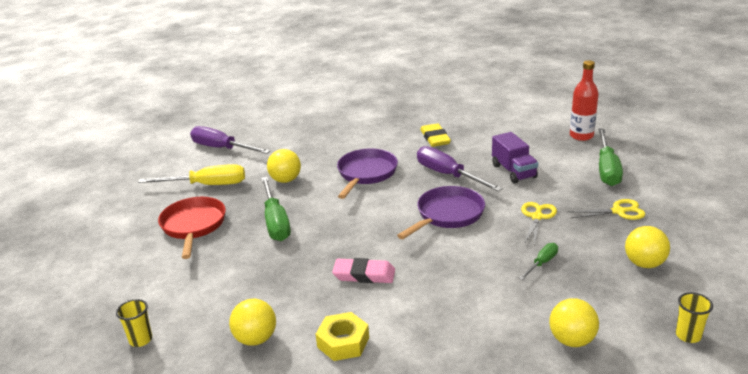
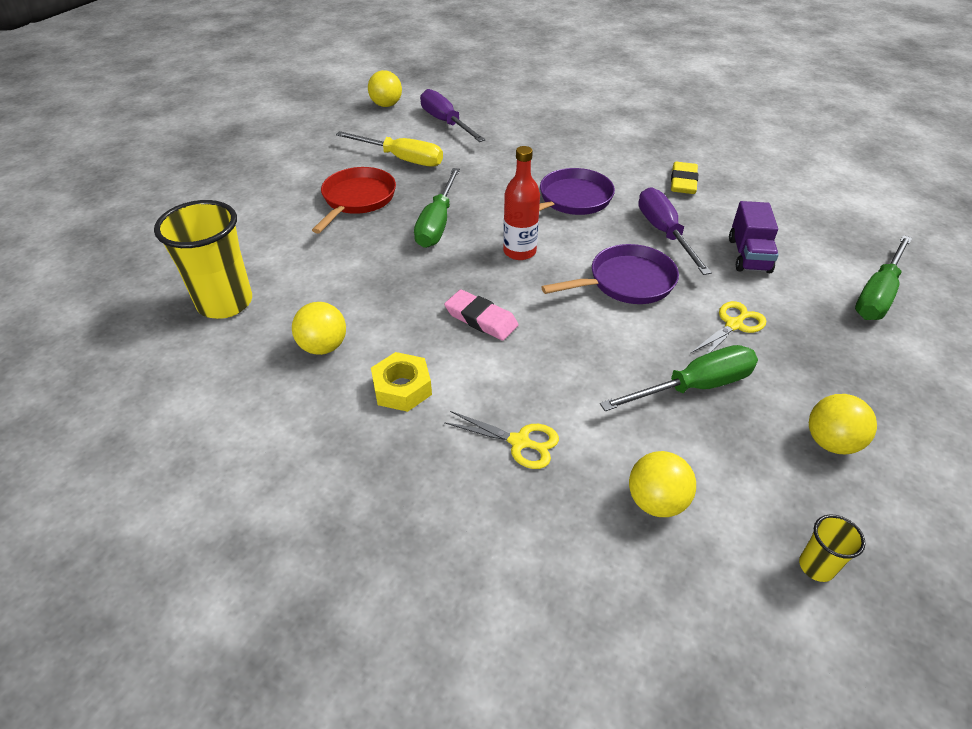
camera: 25 degrees right, 15 degrees up
yellow cup [116,299,152,347] -> yellow cup [154,200,252,319], size x2.21
yellow ball [267,149,301,183] -> yellow ball moved to [368,70,402,107]
green screwdriver [519,243,558,280] -> green screwdriver [600,345,758,411], size x1.94
yellow scissors [568,199,645,220] -> yellow scissors moved to [444,411,559,469]
red bottle [570,60,599,141] -> red bottle moved to [503,146,540,260]

